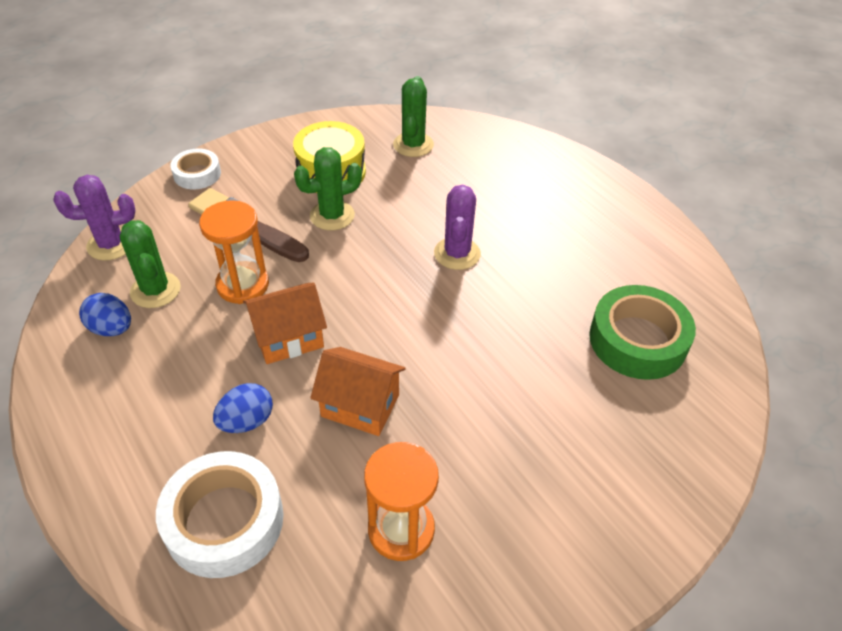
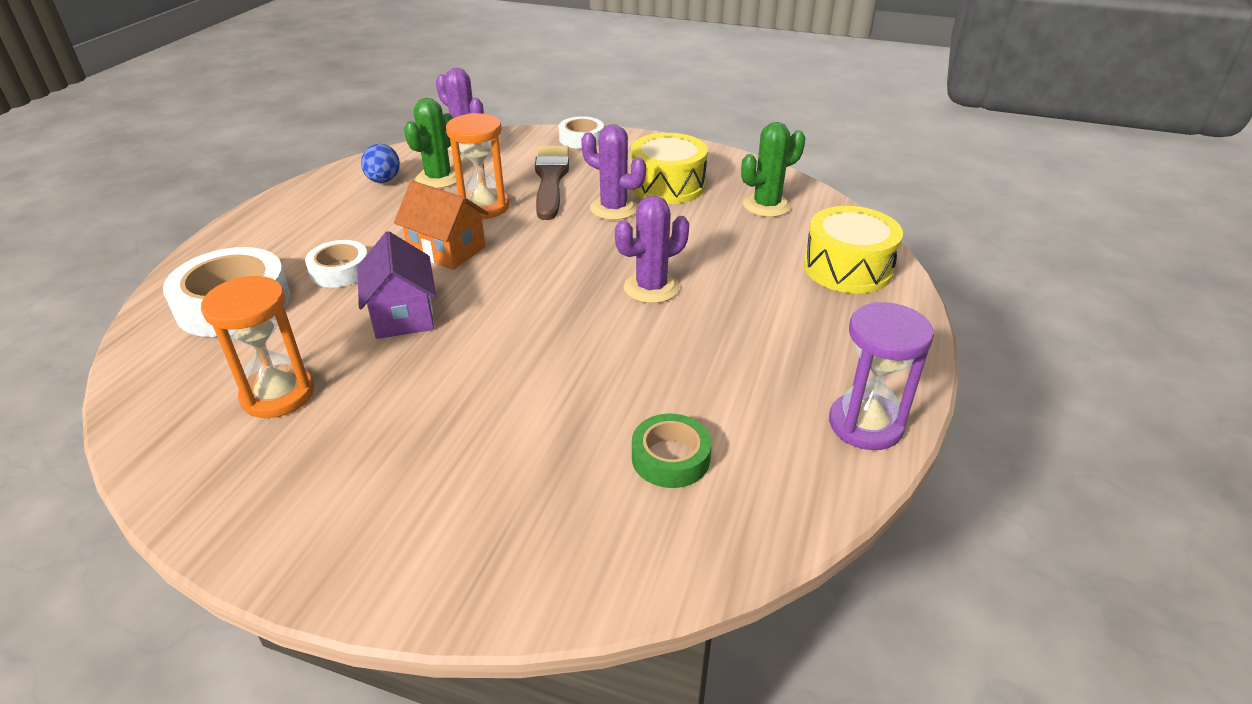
camera: 55 degrees right, 10 degrees down
blue egg [213,383,273,433] -> white tape [305,240,368,288]
green cactus [294,147,362,231] -> purple cactus [581,124,646,220]
orange house [310,347,406,436] -> purple house [357,231,436,339]
green tape [589,285,696,380] -> green tape [632,414,712,488], size x0.58
none -> yellow drum [804,206,903,293]
none -> purple hourglass [829,302,934,450]

